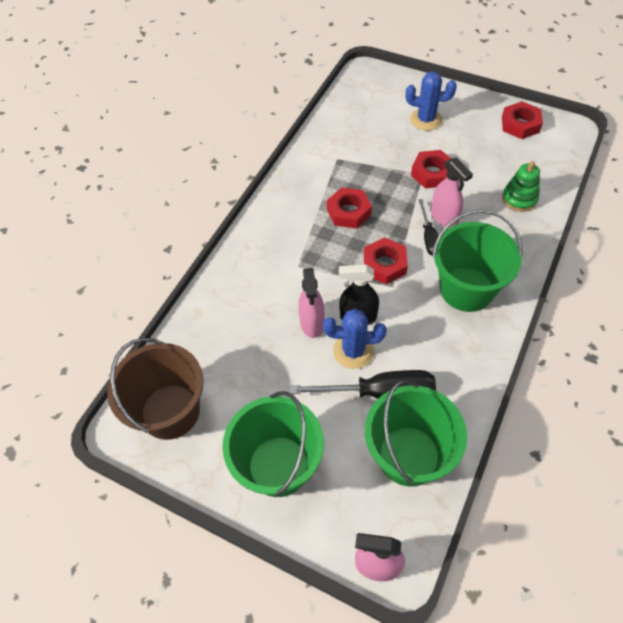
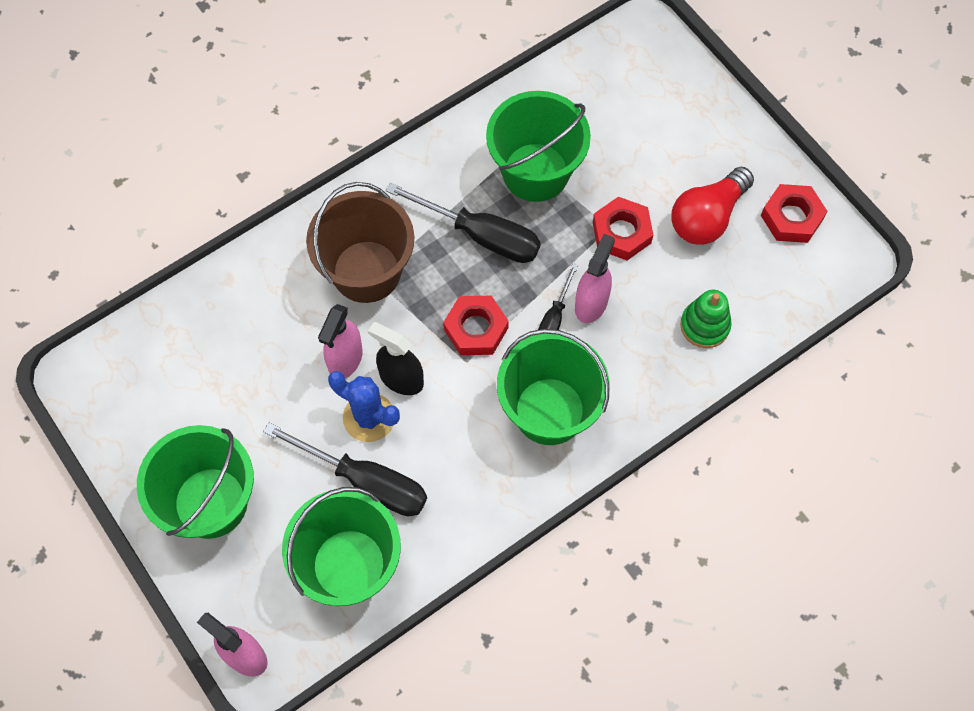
camera: 25 degrees right, 10 degrees up
brown bucket [107,338,203,440] -> brown bucket moved to [306,182,414,303]
red nut [327,187,372,229] -> black screwdriver [386,183,541,263]
blue cactus [406,71,457,130] -> none
pink spray bottle [431,158,473,228] -> pink spray bottle turned 150 degrees counterclockwise [575,234,615,323]
none -> green bucket [486,91,591,202]
none -> red light bulb [671,167,754,245]

